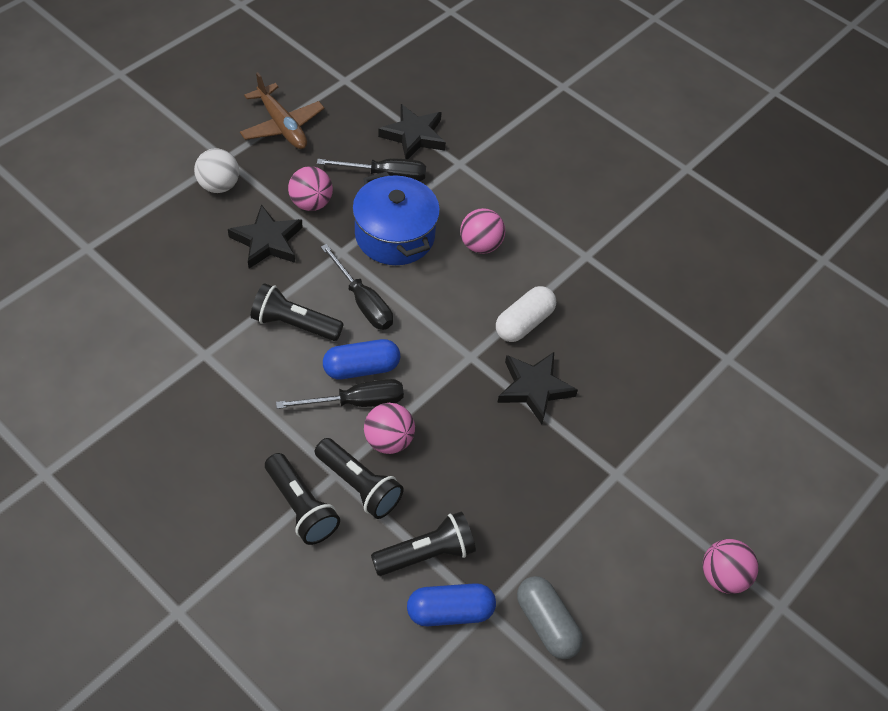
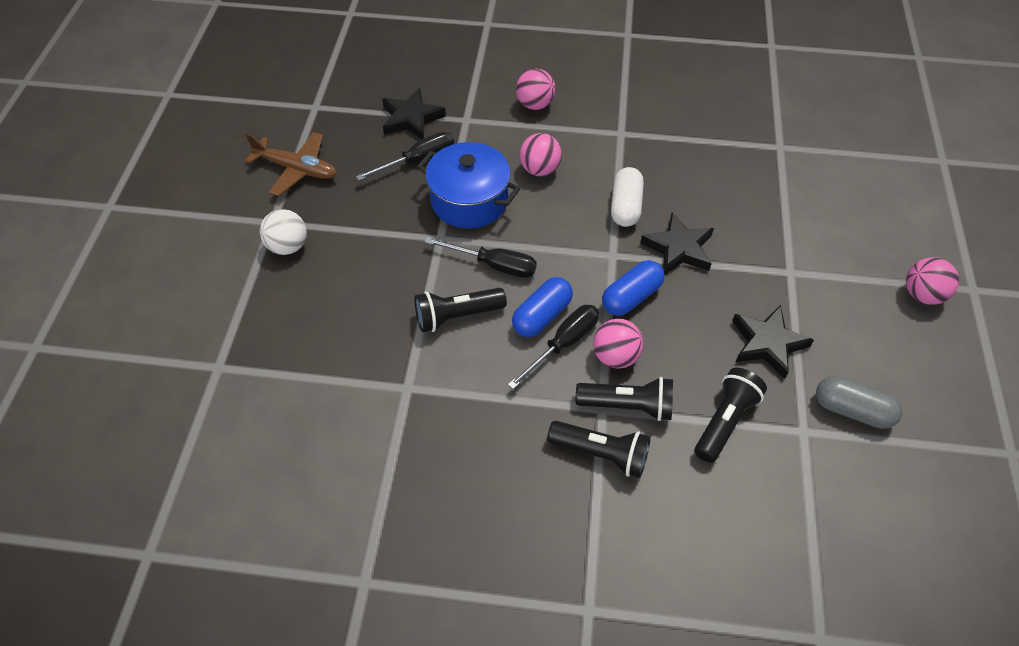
camera: 30 degrees left, 0 degrees up
black star [228,204,303,269] -> black star moved to [732,305,814,379]
pink ball [288,166,333,211] -> pink ball moved to [516,69,556,110]
blue capsule [407,583,496,626] -> blue capsule moved to [602,260,665,316]

